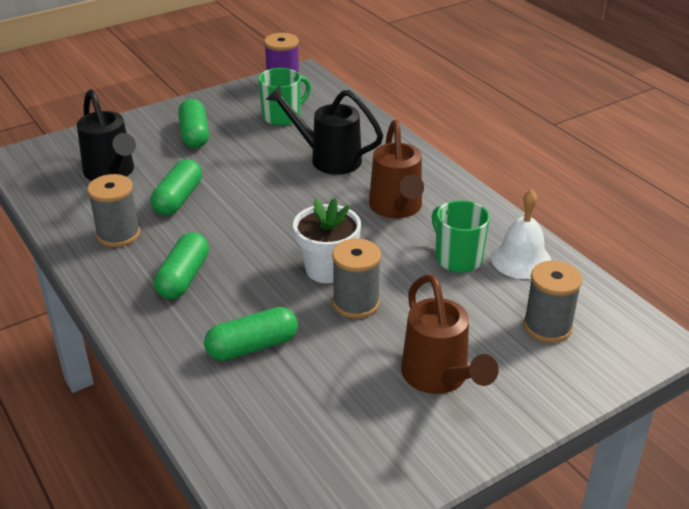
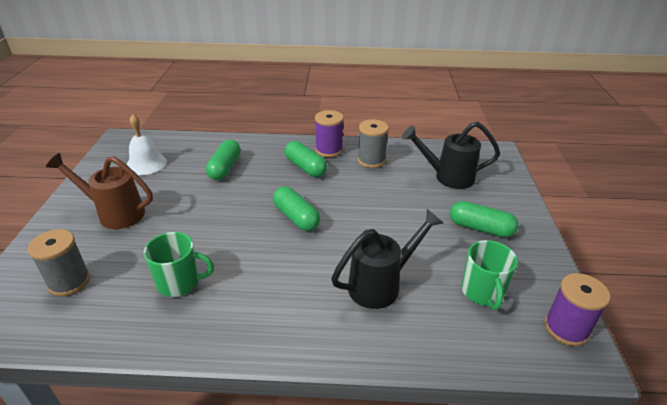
camera: 125 degrees right, 0 degrees up
green capsule [151,159,202,216] -> green capsule moved to [273,186,320,231]
white flower pot [293,198,361,283] -> none
grey spool [332,238,381,319] -> none
brown watering can [369,120,424,218] -> none
white bell [491,189,551,279] -> white bell moved to [126,114,167,175]
none -> purple spool [315,110,344,157]

